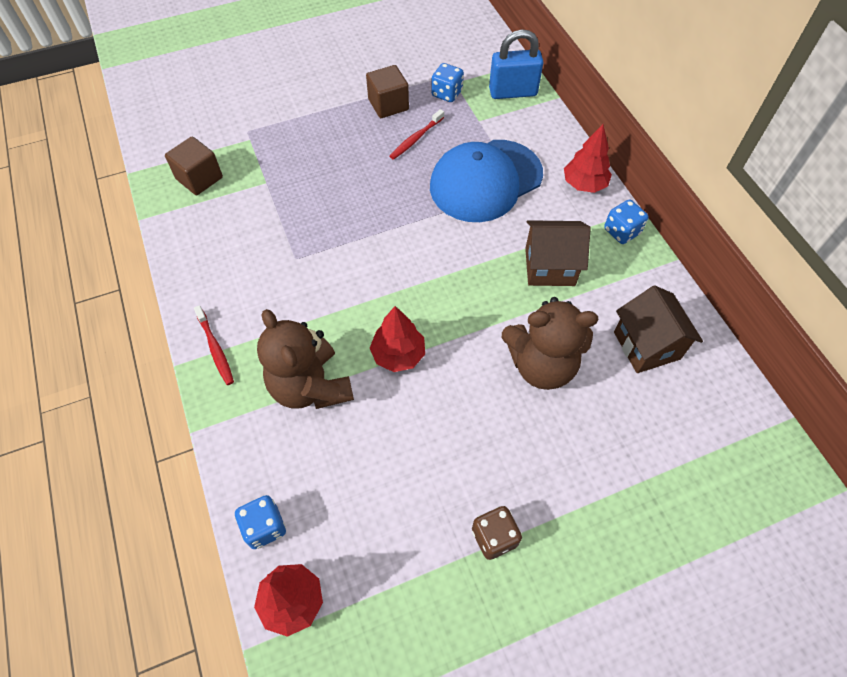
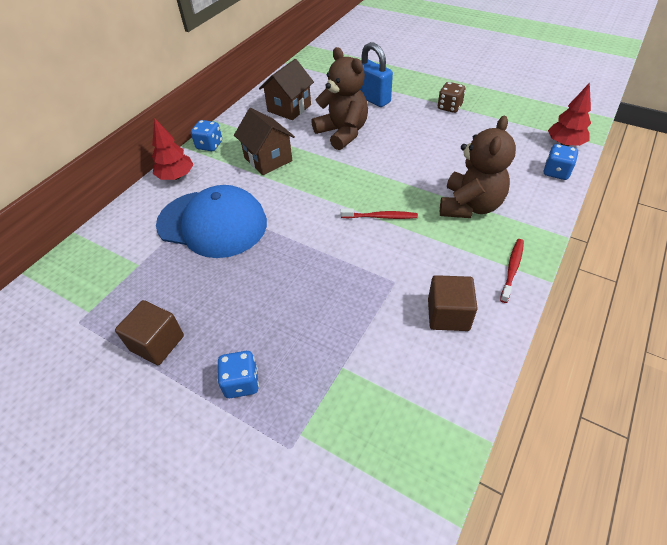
camera: 125 degrees left, 10 degrees down
brown cube [165,136,223,195] -> brown cube moved to [428,275,478,331]
red tree [370,306,425,372] -> none
red toothbrush [390,109,444,160] -> red toothbrush moved to [340,208,418,219]
blue dice [431,63,464,102] -> blue dice moved to [217,351,259,398]
blue padlock [489,30,544,99] -> blue padlock moved to [360,42,393,107]

